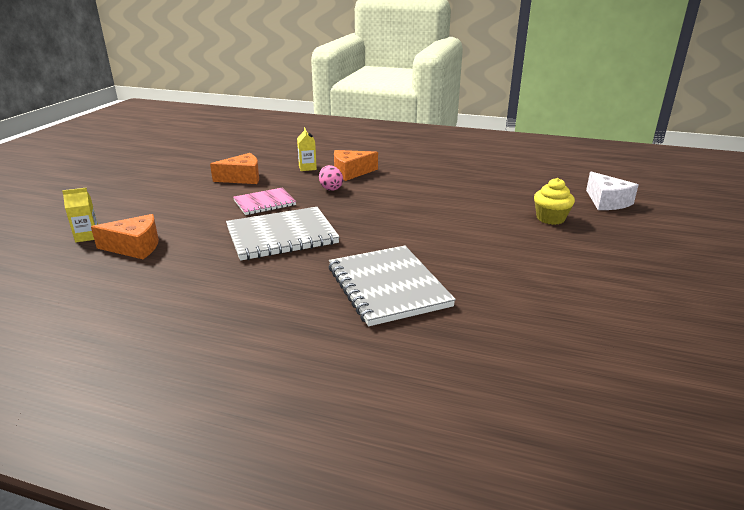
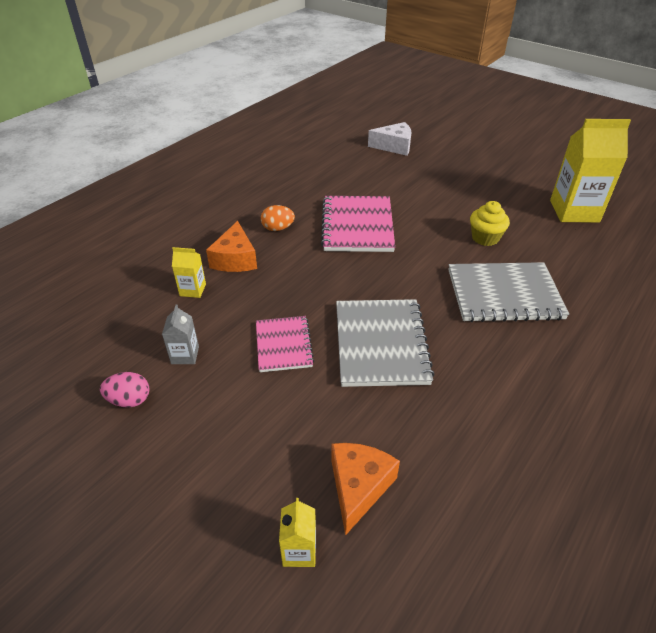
camera: 70 degrees left, 15 degrees up
orange cheese [210,153,259,184] -> grey carton [162,304,199,364]
pink egg [319,165,343,191] -> pink egg moved to [100,372,149,408]
yellow cupcake [534,178,575,225] -> yellow cupcake moved to [470,201,510,246]
none -> orange egg [261,205,295,231]
none -> pink notebook [321,196,395,252]
none -> yellow carton [550,119,631,223]

